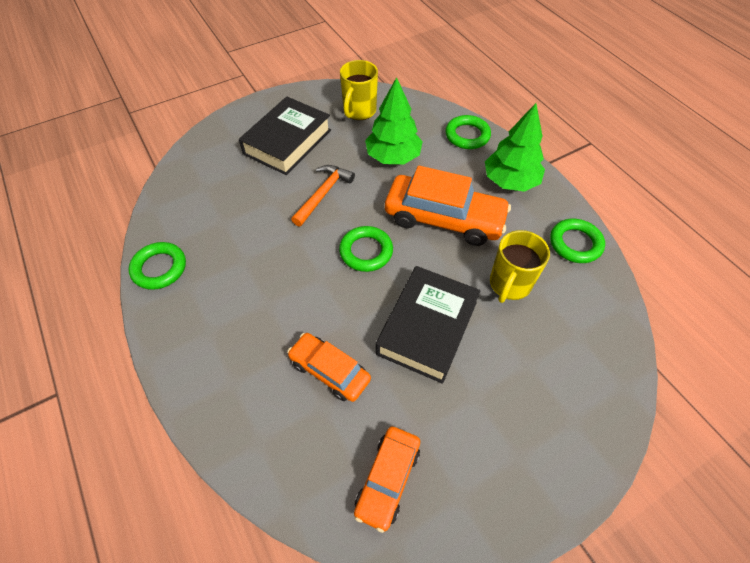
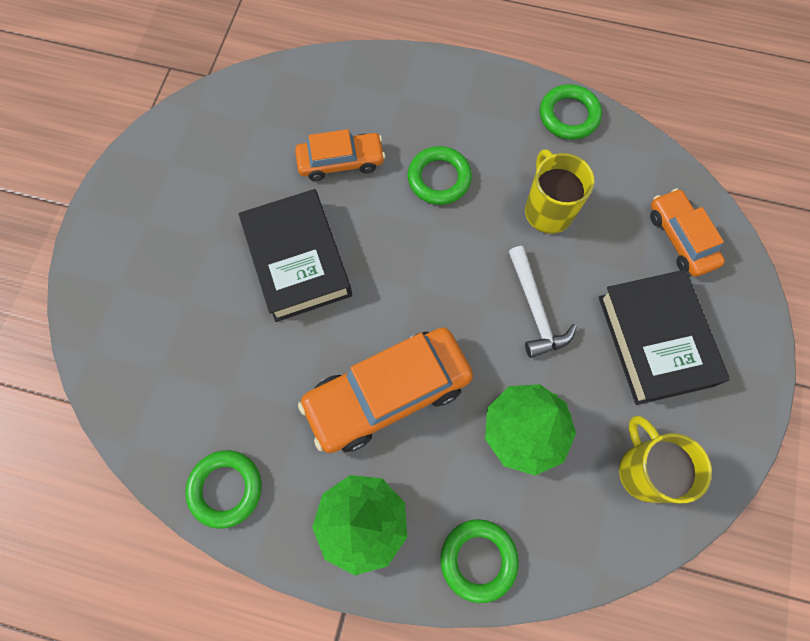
camera: 135 degrees right, 15 degrees up
orange hammer [291,165,355,226] -> white hammer [509,246,577,358]
green ring [339,226,393,272] -> green ring moved to [408,146,472,205]
orange car [354,427,420,533] -> orange car moved to [650,188,725,277]
yellow mug [490,230,550,303] -> yellow mug moved to [525,150,594,234]

